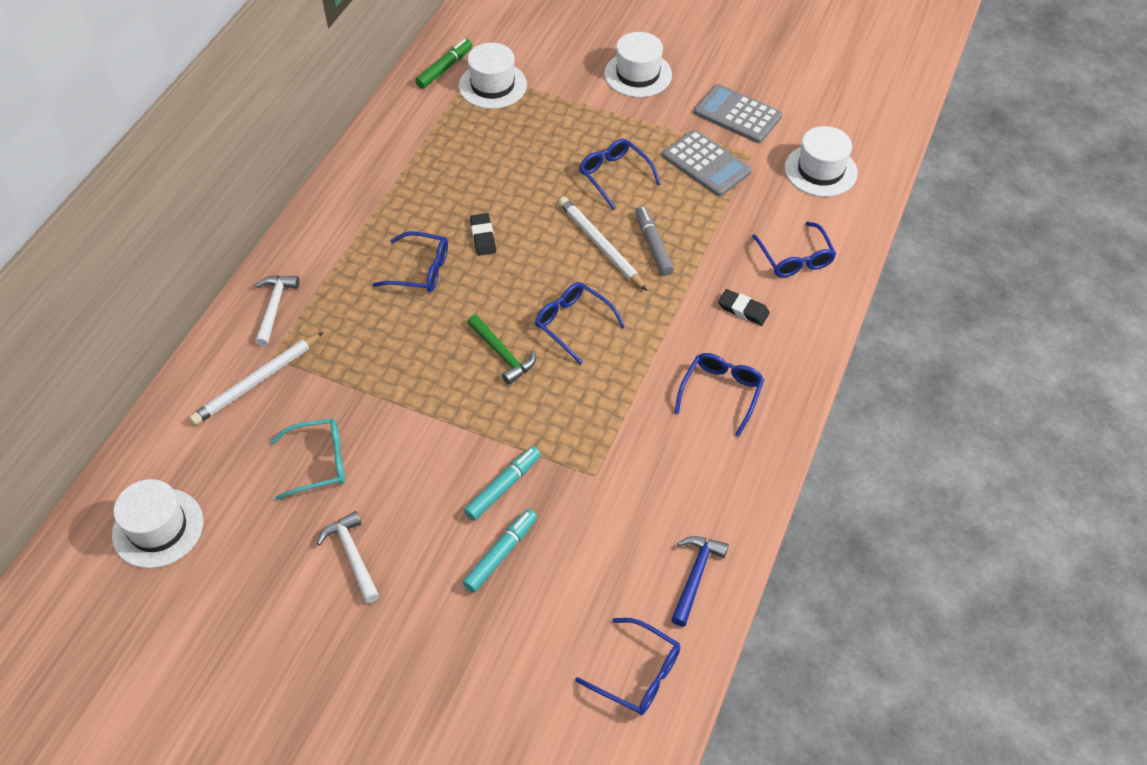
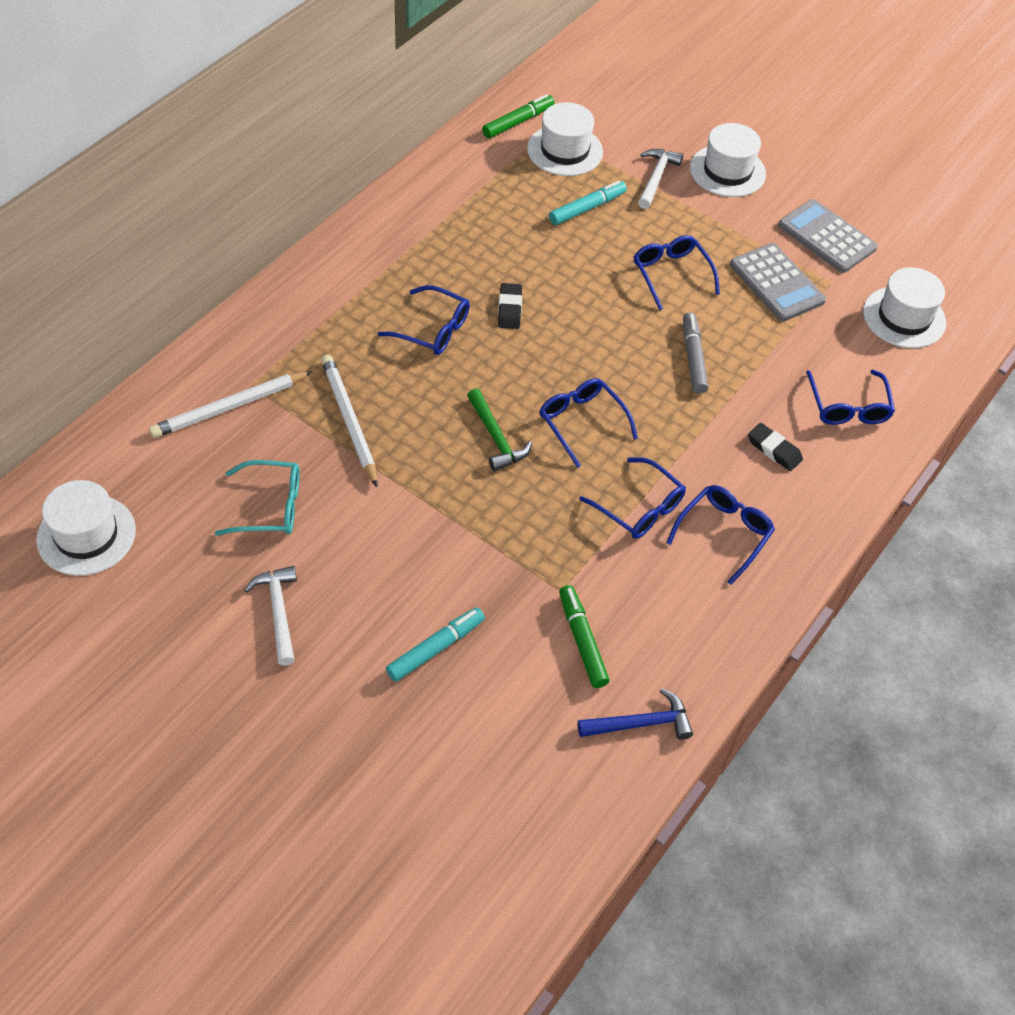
camera: 10 degrees right, 0 degrees up
white hammer [255,275,299,347] -> white hammer moved to [638,149,683,209]
turquoise marker [464,446,541,521] -> turquoise marker moved to [549,180,627,225]
white pencil [559,197,647,291] -> white pencil moved to [321,355,377,487]
blue glasses [575,618,680,715] -> blue glasses moved to [579,457,686,539]
blue hammer [671,536,729,626] -> blue hammer turned 45 degrees clockwise [578,688,693,740]
none -> green marker [559,585,609,688]

